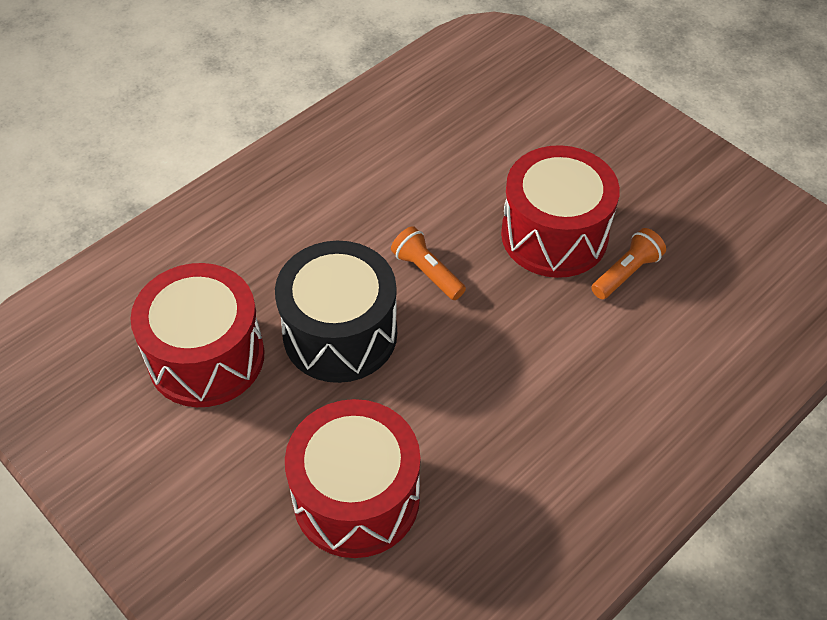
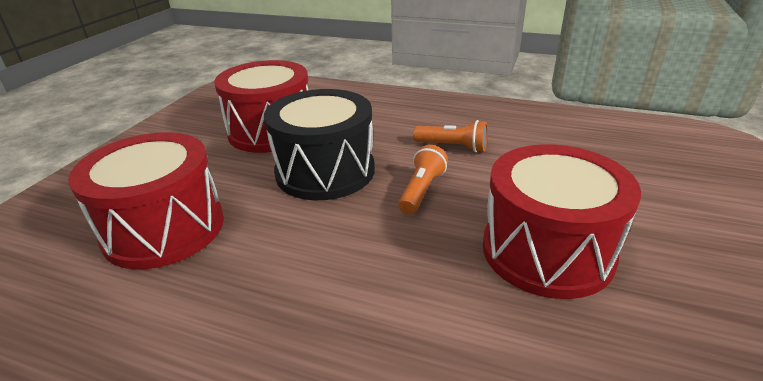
camera: 65 degrees right, 20 degrees down
orange flashlight [591,228,666,299] -> orange flashlight moved to [413,120,488,152]

